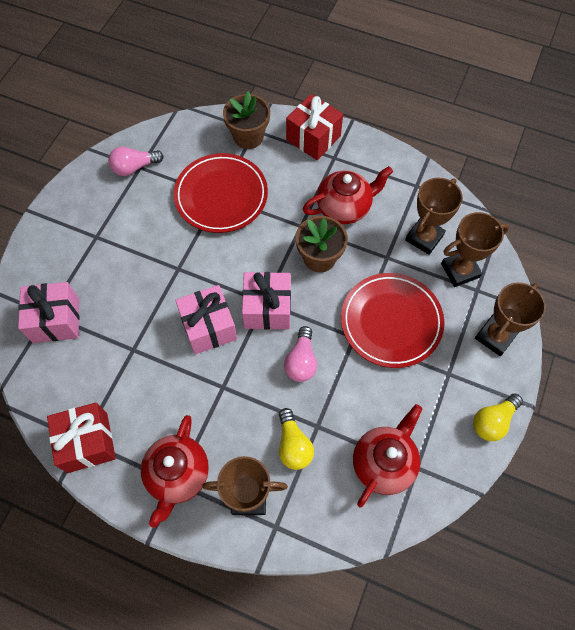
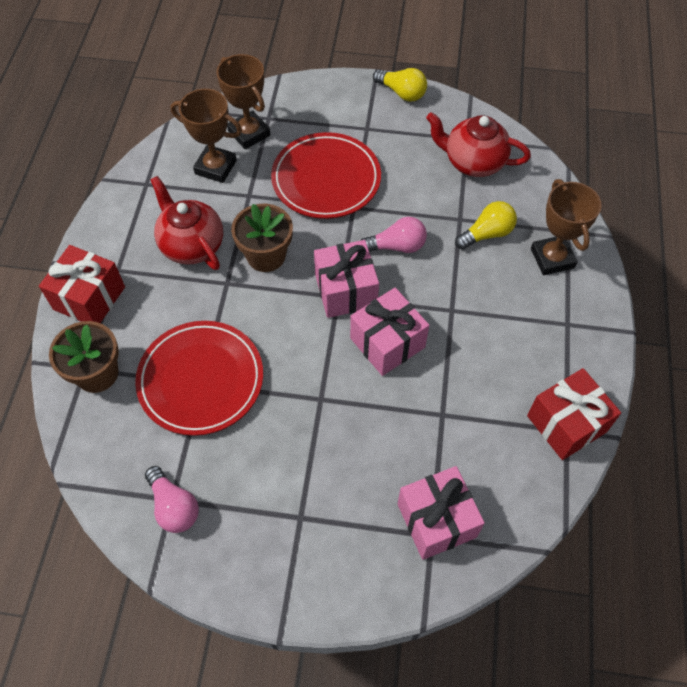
camera: 105 degrees left, 5 degrees down
red teapot [141,415,209,528] -> none
brown trophy [475,282,546,356] -> none

